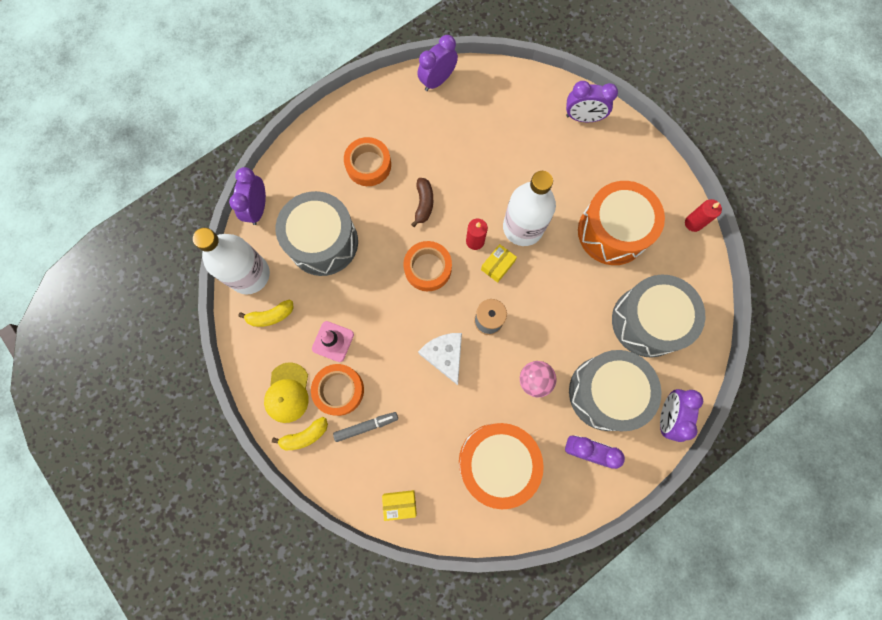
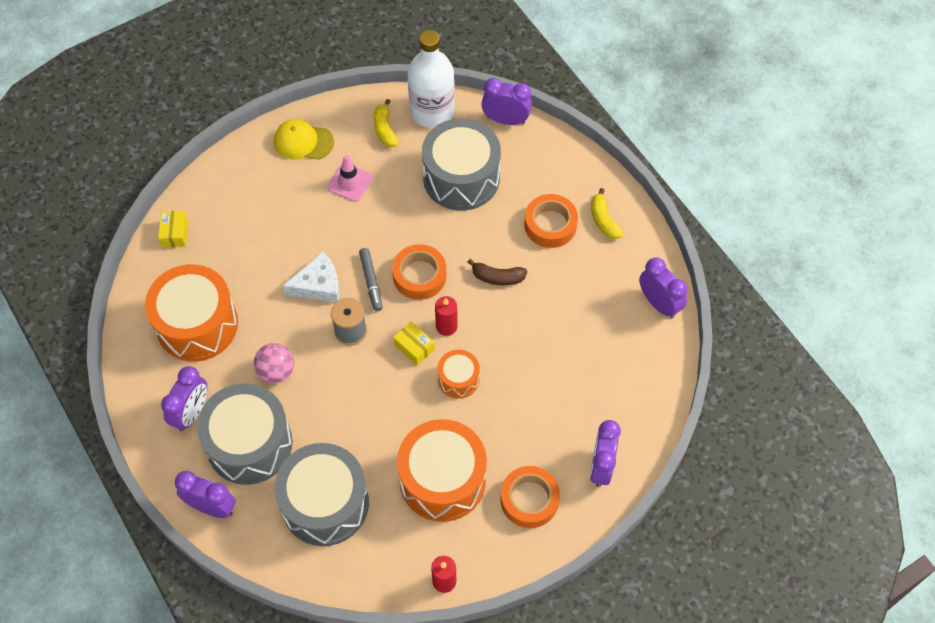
camera: 95 degrees right, 15 degrees down
yellow banana [272,417,328,450] -> yellow banana moved to [591,188,624,239]
orange tape [311,364,364,416] -> orange tape moved to [500,466,560,528]
grey marker [333,412,398,442] -> grey marker moved to [359,248,383,311]
white bottle [503,171,556,246] -> orange drum [437,350,480,399]

